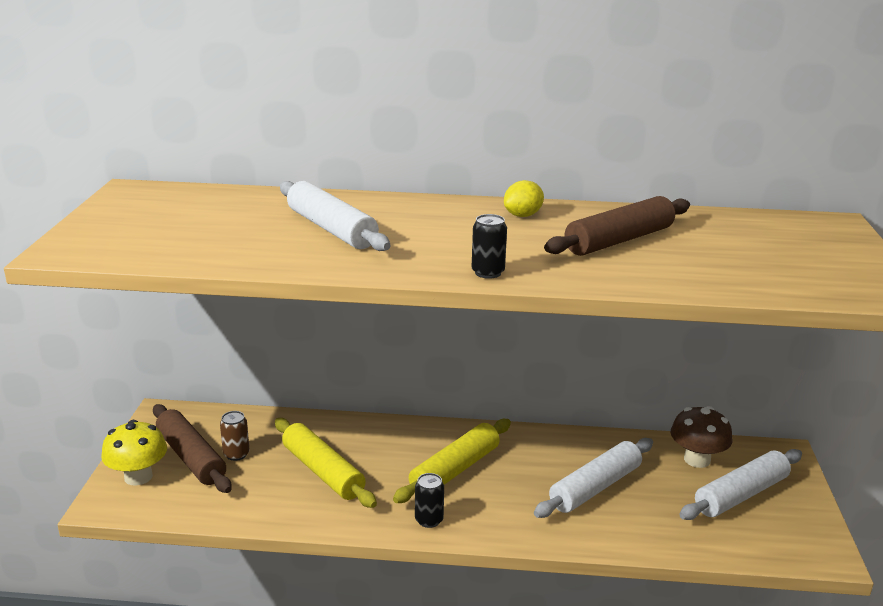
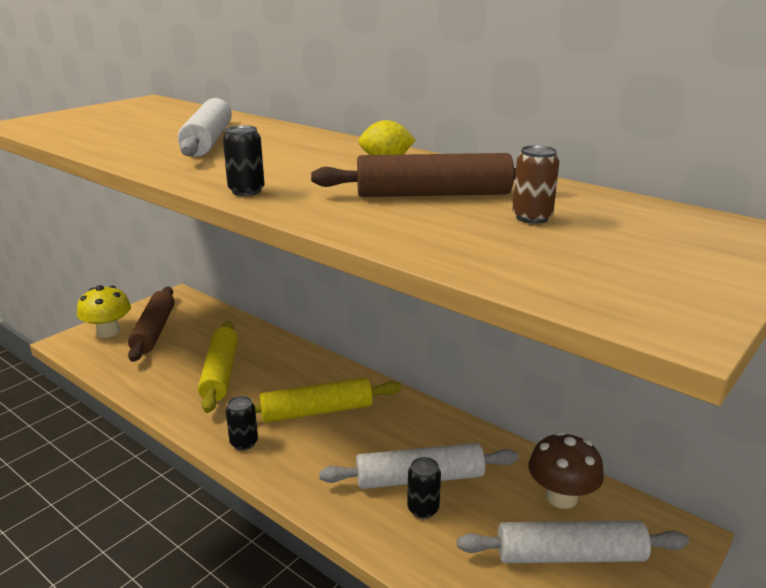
camera: 35 degrees right, 0 degrees up
brown can [220,411,250,461] -> brown can moved to [512,145,559,224]
none -> black can [407,457,441,519]

